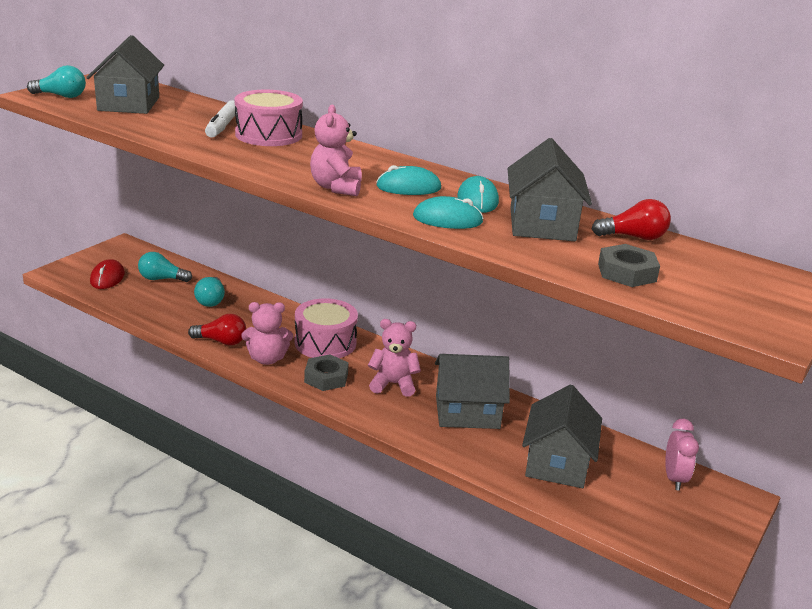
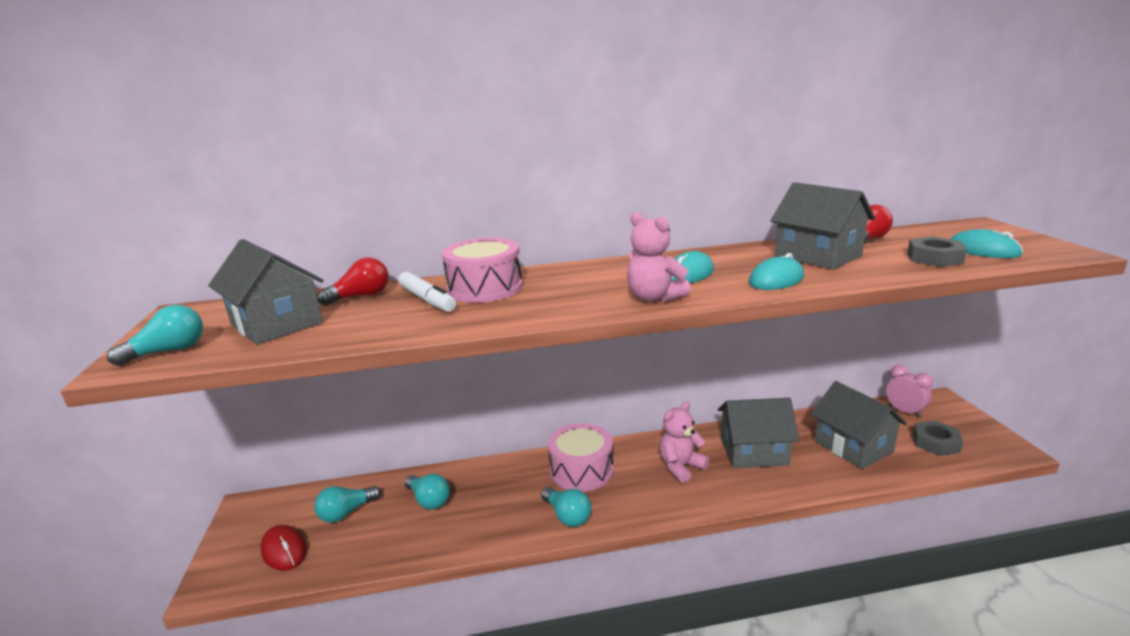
camera: 40 degrees left, 5 degrees down
red light bulb [188,314,246,346] -> red light bulb moved to [317,257,389,306]
pink teddy bear [241,302,293,365] -> turquoise light bulb [541,487,591,527]
grey nut [304,355,349,391] -> grey nut moved to [913,420,963,456]
grey house [435,354,510,429] -> grey house turned 45 degrees clockwise [718,398,799,468]
turquoise mouse [457,176,499,213] -> turquoise mouse moved to [951,229,1023,258]

